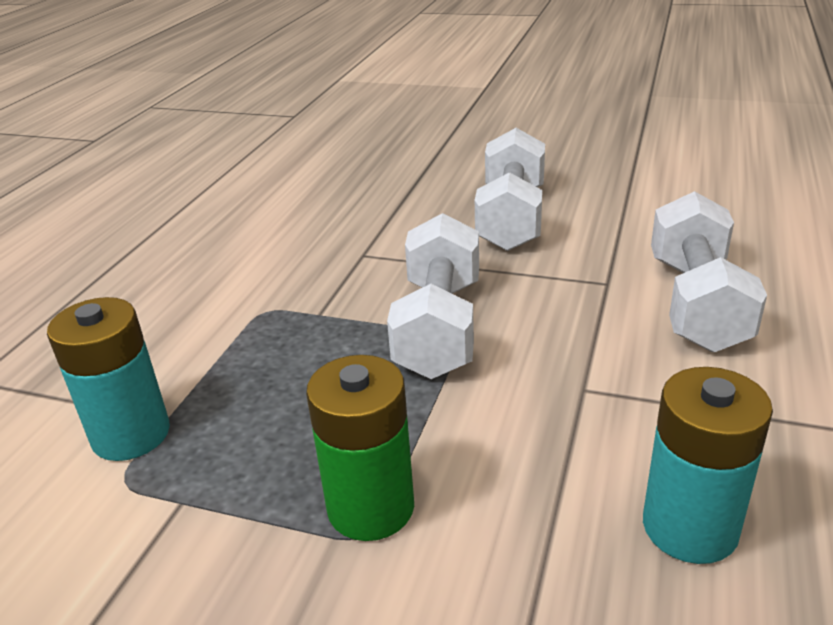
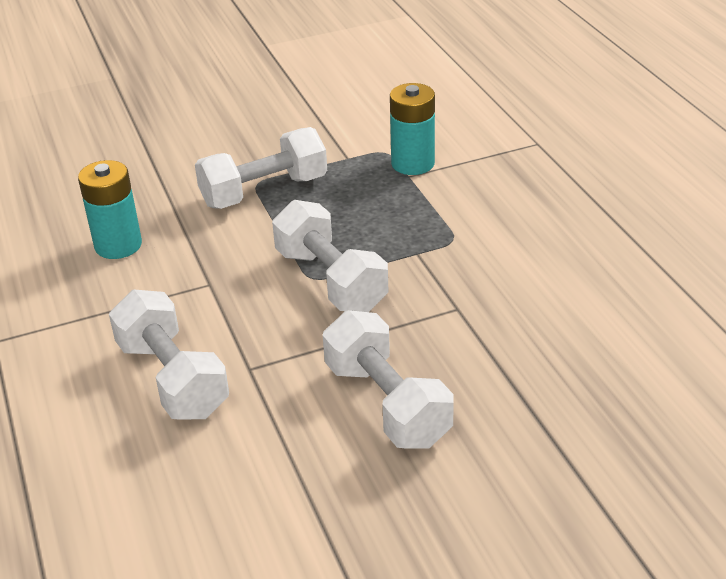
camera: 140 degrees right, 5 degrees up
green battery [306,355,414,541] -> white dumbbell [195,127,327,209]

